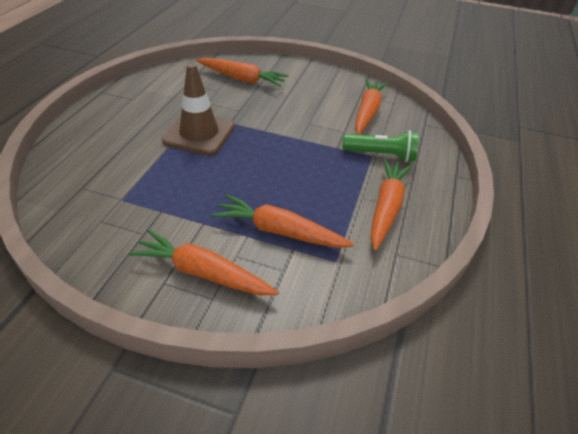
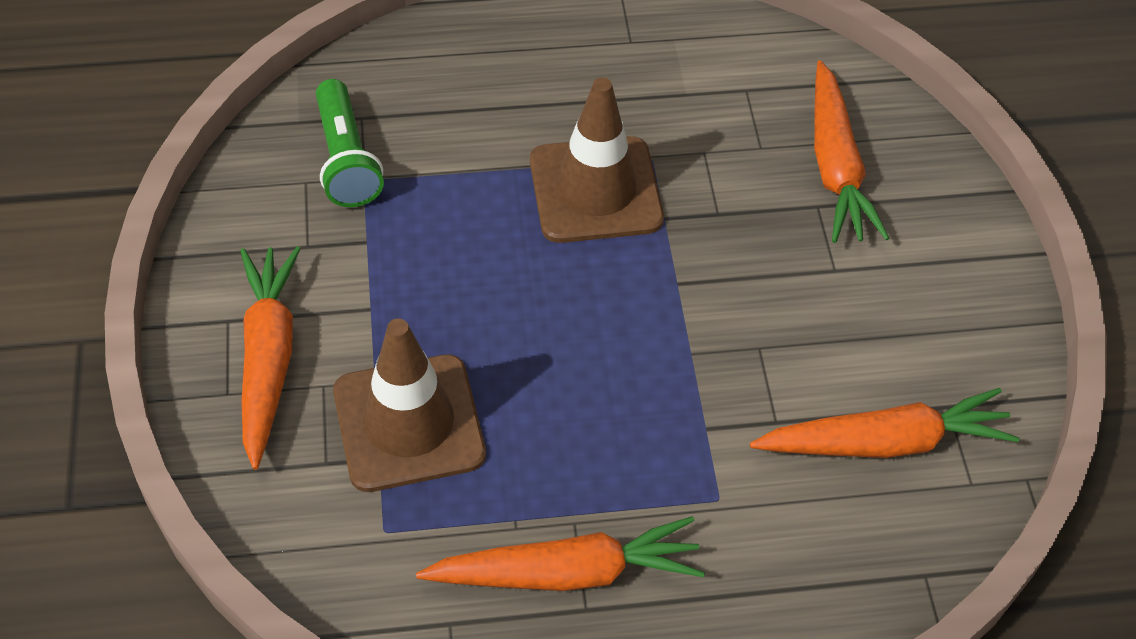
camera: 65 degrees right, 10 degrees up
orange carrot [212,194,354,248] -> brown traffic cone [333,318,486,492]
green flashlight [343,130,419,162] -> green flashlight moved to [316,79,384,207]

